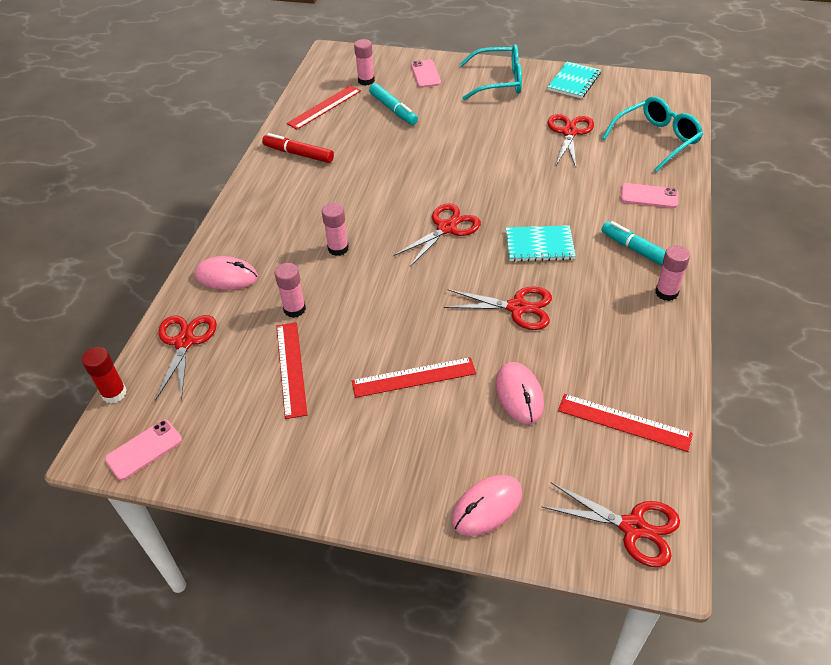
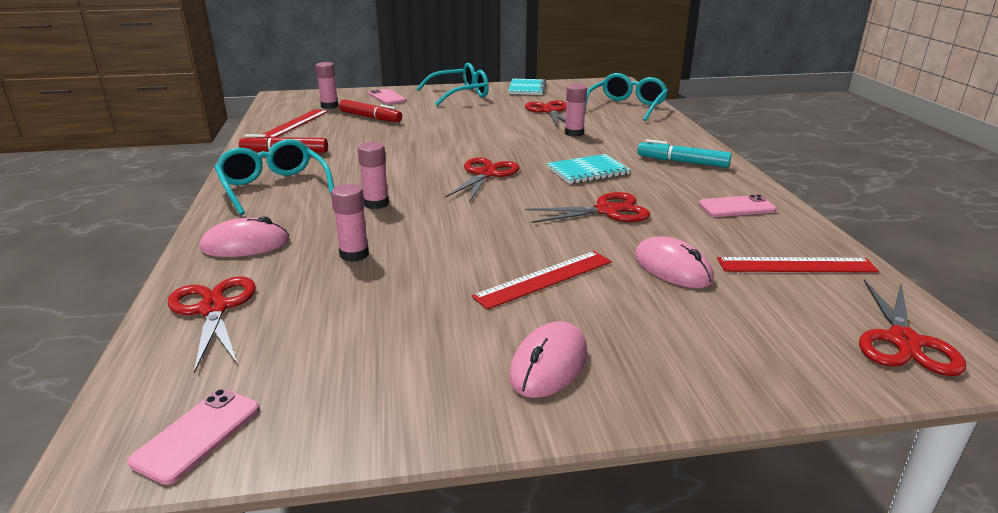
camera: 25 degrees left, 20 degrees down
red glue stick [82,347,127,403] -> none
red ruler [277,322,307,419] -> none
turquoise marker [369,83,418,125] -> red marker [339,99,402,122]
pink mouse [451,475,522,536] -> pink mouse moved to [509,321,587,398]
red scissors [541,482,680,567] -> red scissors turned 105 degrees clockwise [859,279,966,376]
pink phone [621,183,678,208] -> pink phone moved to [699,195,777,217]
pink glue stick [655,245,690,301] -> pink glue stick moved to [565,84,587,137]
none -> turquoise glasses [215,139,334,215]

